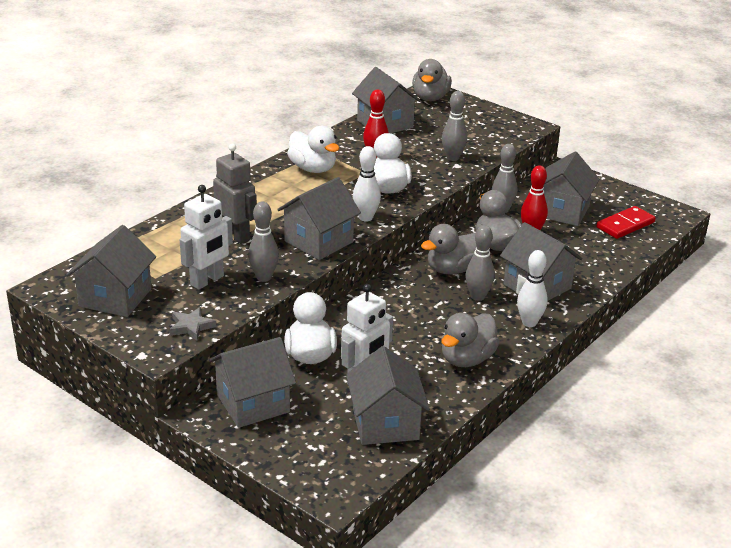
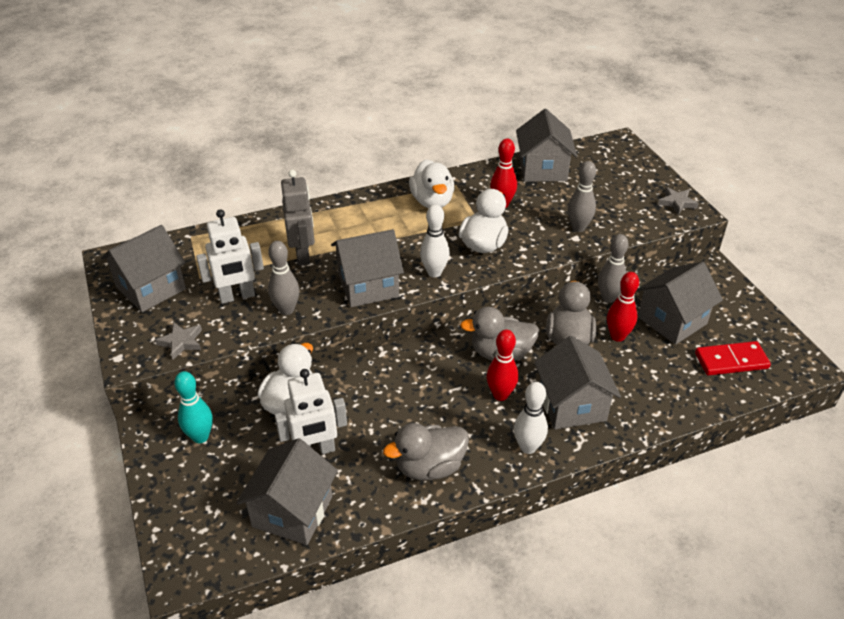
camera: 30 degrees right, 10 degrees up
grey house [209,337,296,428] -> turquoise bowling pin [174,371,213,443]
grey duck [412,59,452,101] -> none
grey bowling pin [465,225,495,301] -> red bowling pin [486,330,519,401]
none -> grey star [658,187,699,215]

